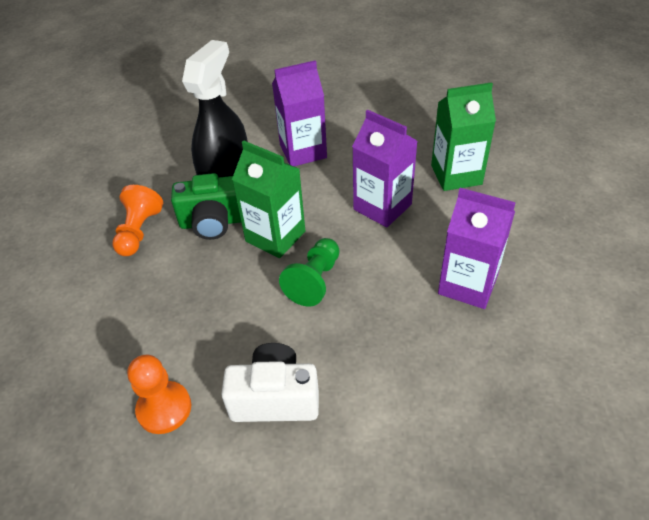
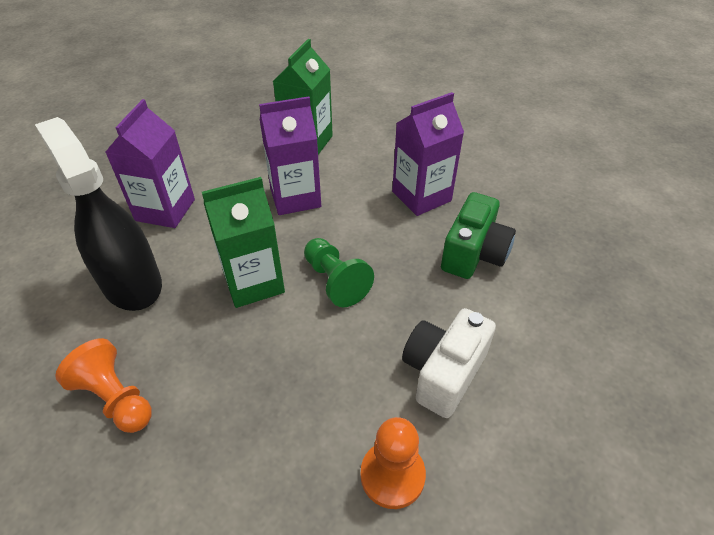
camera: 60 degrees left, 0 degrees up
green camera [171,173,241,240] -> green camera moved to [441,192,516,279]

